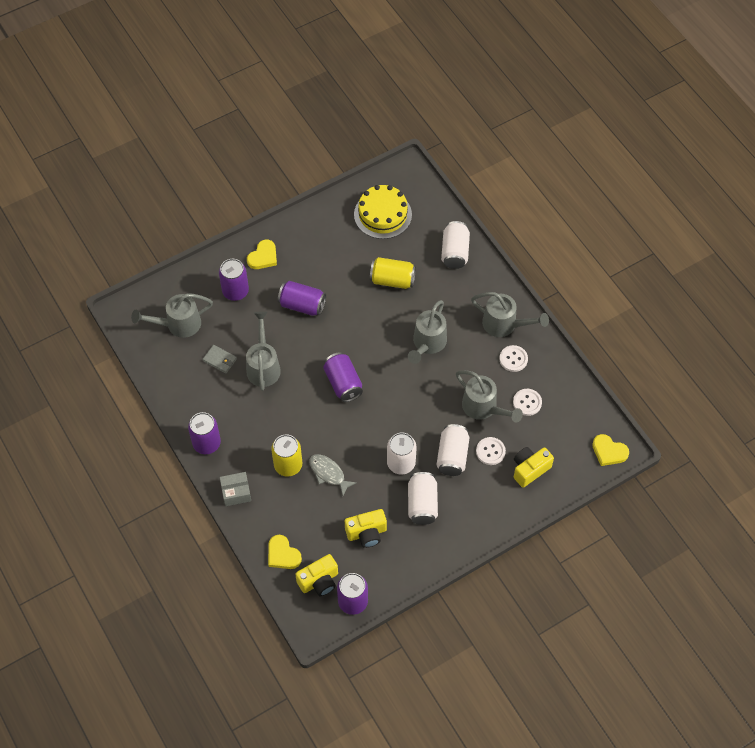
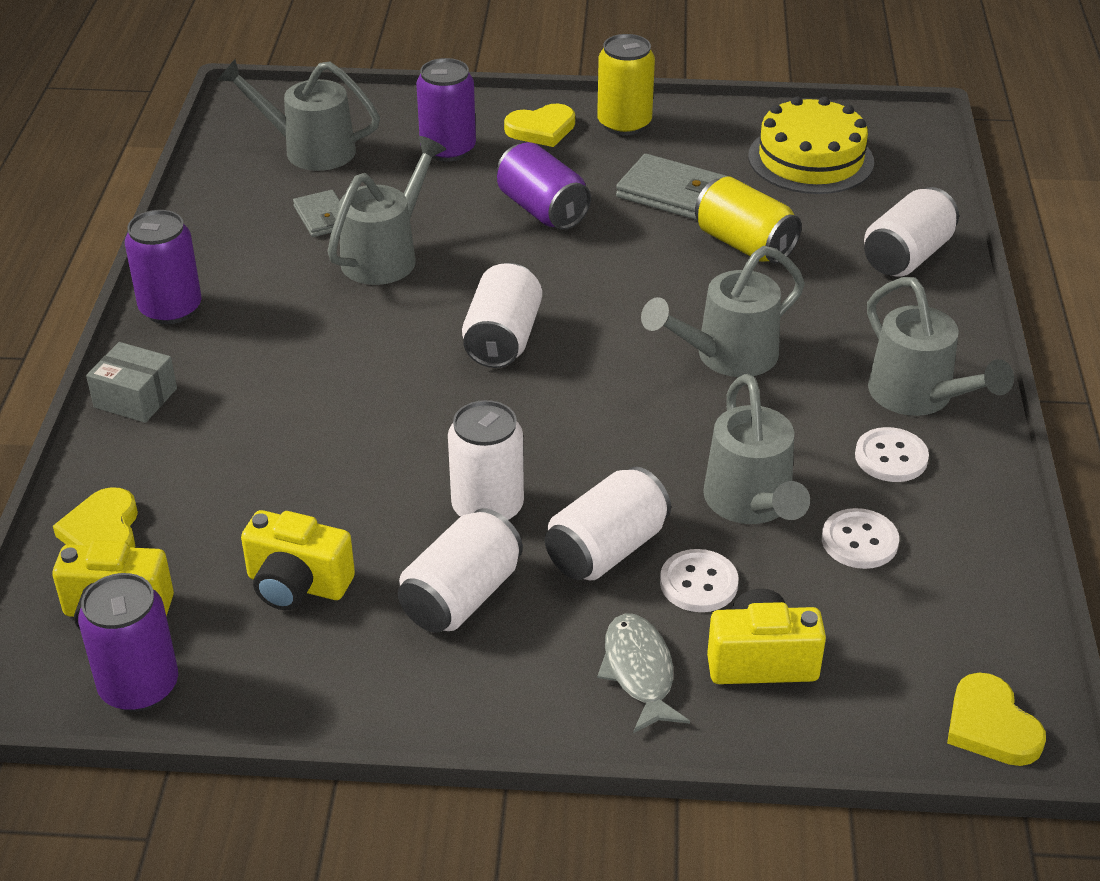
camera: 35 degrees right, 20 degrees down
yellow can [271,434,302,477] -> yellow can moved to [597,34,655,135]
grey fish [309,454,356,496] -> grey fish moved to [597,613,690,733]
purple can [323,352,363,402] -> white can [462,263,542,368]
none -> grey wallet [616,154,728,220]

